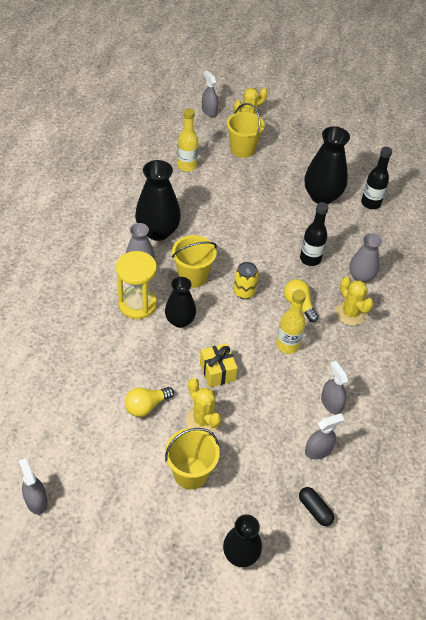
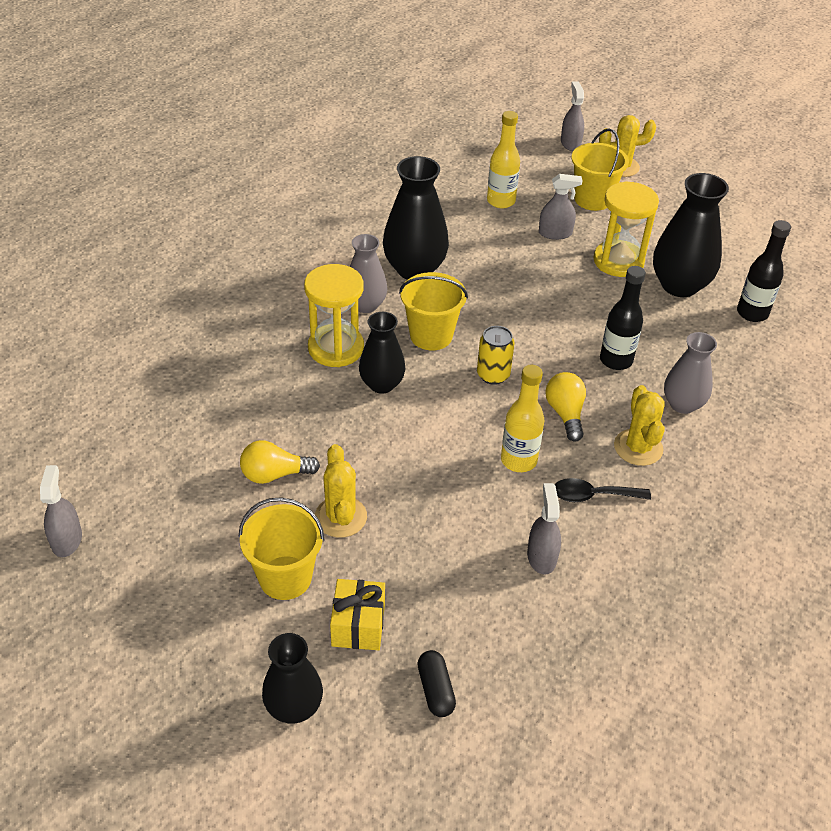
camera: 25 degrees right, 5 degrees down
yellow gift [200,343,238,388] -> yellow gift moved to [330,579,385,650]
grey spray bottle [305,413,344,459] -> grey spray bottle moved to [539,174,582,240]
none -> black spoon [555,478,651,502]
none -> yellow hourglass [593,181,659,277]

